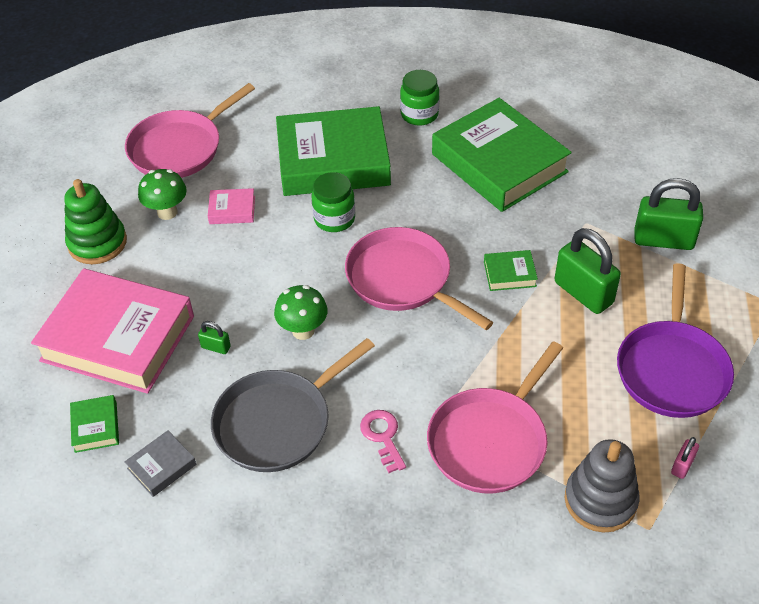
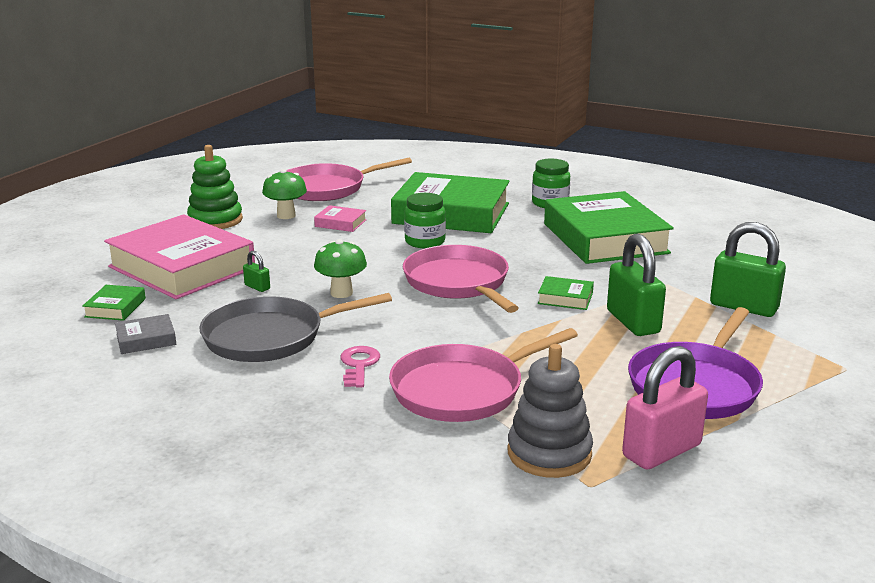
camera: 20 degrees right, 25 degrees down
pink padlock [671,437,699,479] -> pink padlock [622,346,708,470], size x2.21

